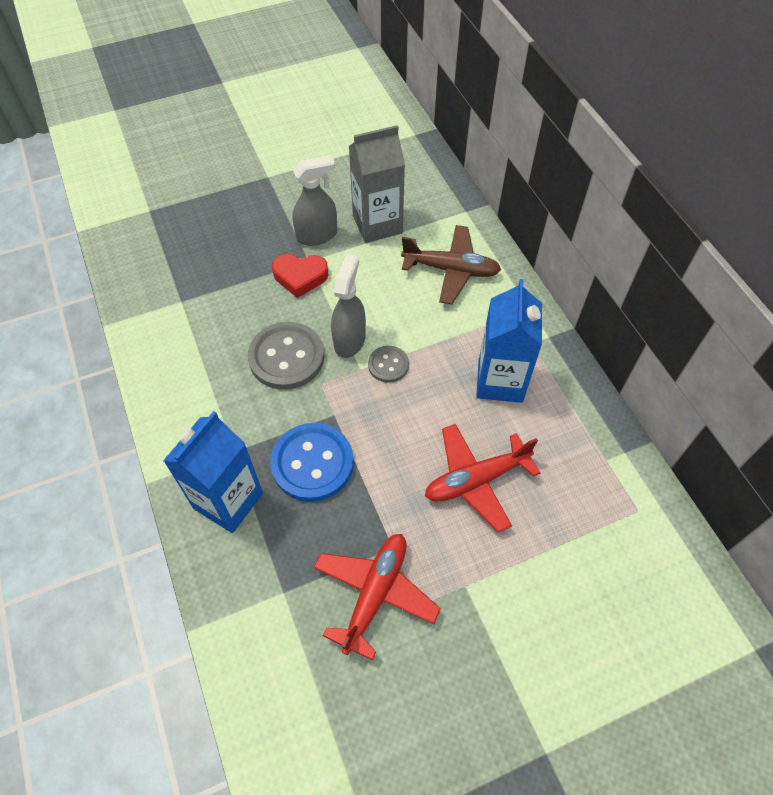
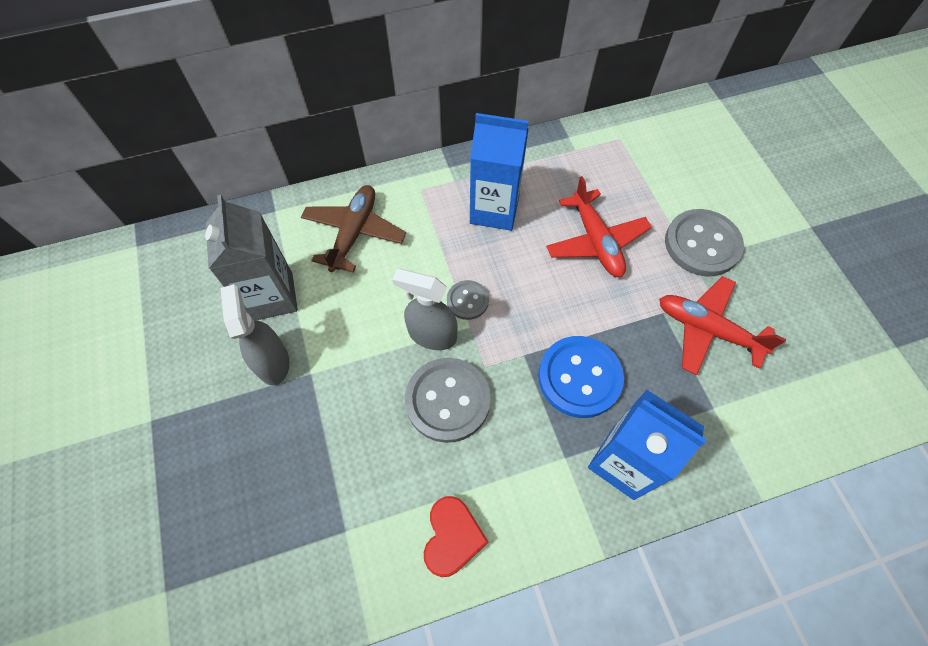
camera: 85 degrees left, 5 degrees up
red heart [272,254,329,298] -> red heart moved to [424,496,488,577]
none -> grey button [665,209,744,276]

